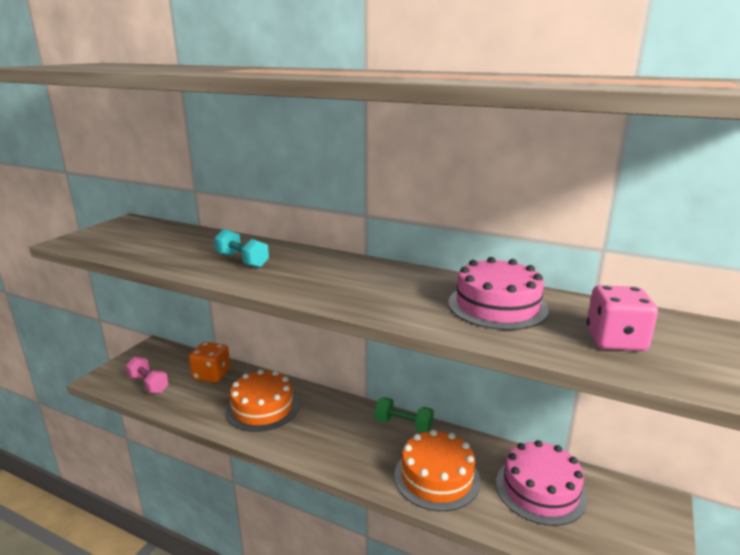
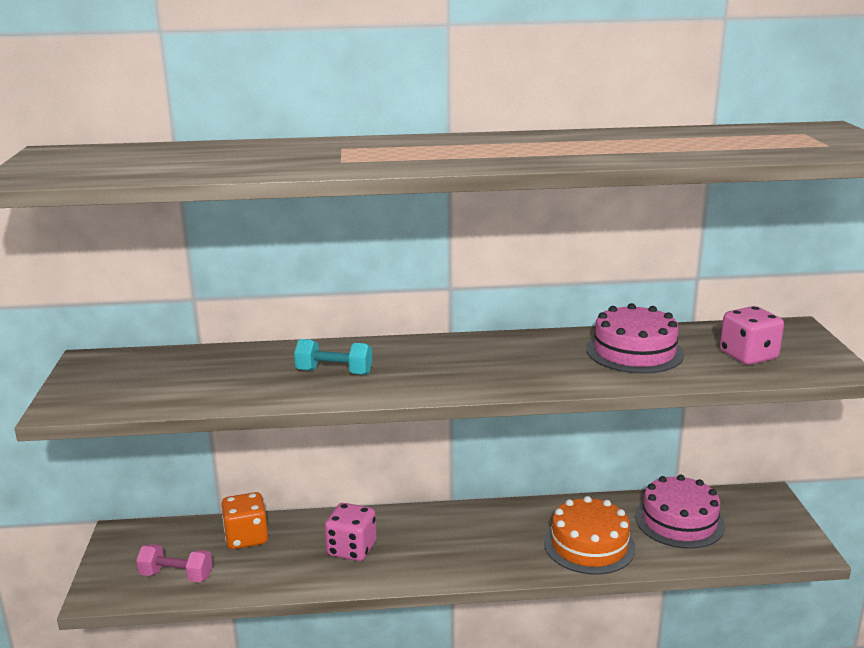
camera: 30 degrees left, 0 degrees up
orange cake [226,369,299,432] -> pink dice [325,503,377,561]
green dumbbell [375,397,434,433] -> none

